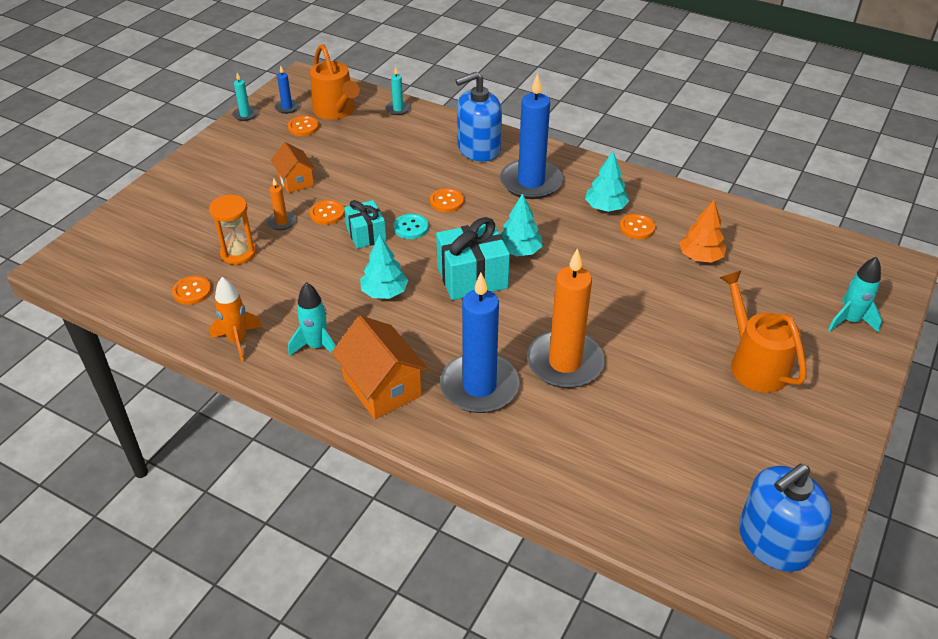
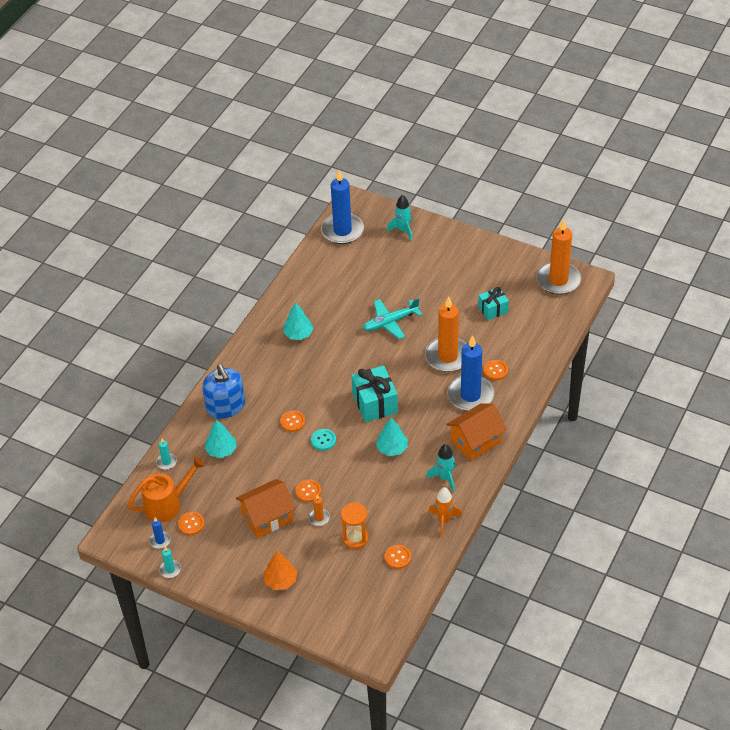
camera: 90 degrees left, 5 degrees up
orange house [271,142,316,193] -> orange house [236,479,296,538], size x1.59
turquoise gift [344,200,387,249] -> turquoise gift moved to [478,287,509,320]
blue candle [500,73,563,199] -> blue candle moved to [321,170,364,244]
turquoise tree [501,193,543,256] -> turquoise tree moved to [205,419,237,458]
orange button [620,214,655,239] -> orange button moved to [483,360,508,380]
orange tree [679,200,726,263] -> orange tree moved to [263,551,297,590]
orange watering can [719,271,807,393] -> none
blue soap dispenser [739,463,832,572] -> orange candle [536,219,581,295]
none -> turquoise plane [363,298,422,339]

